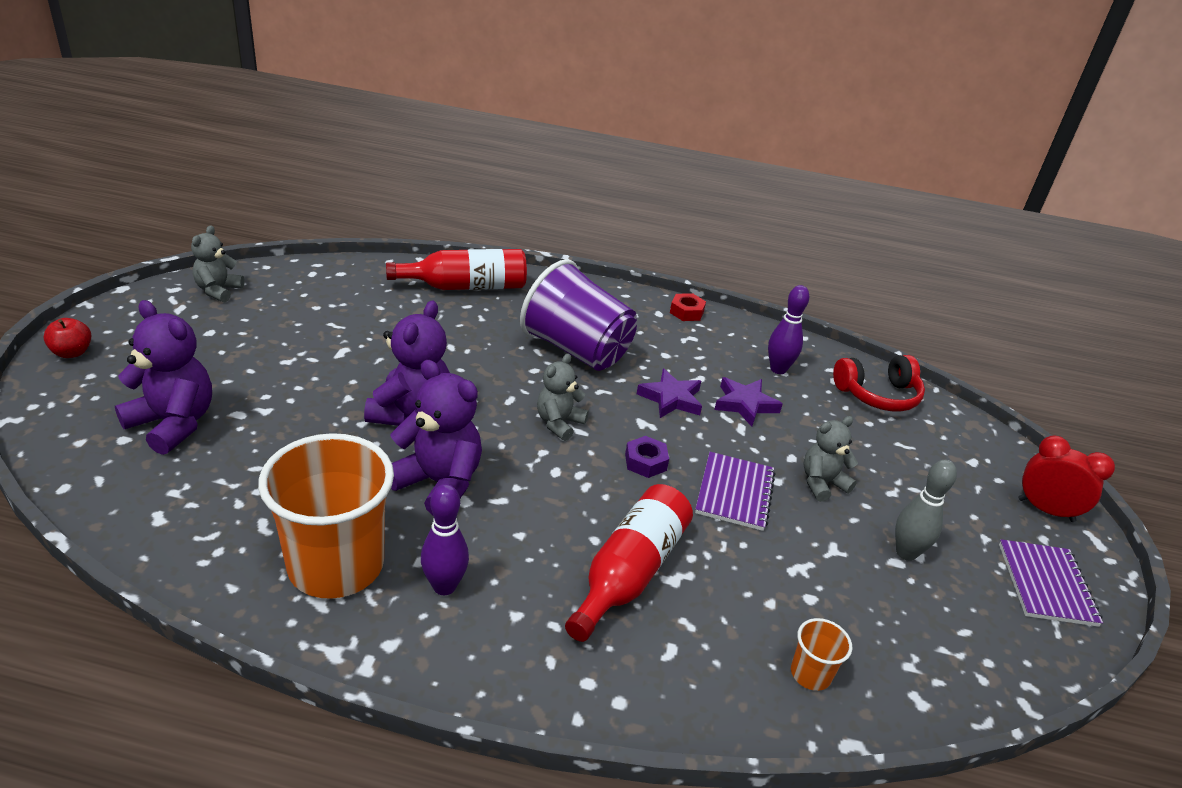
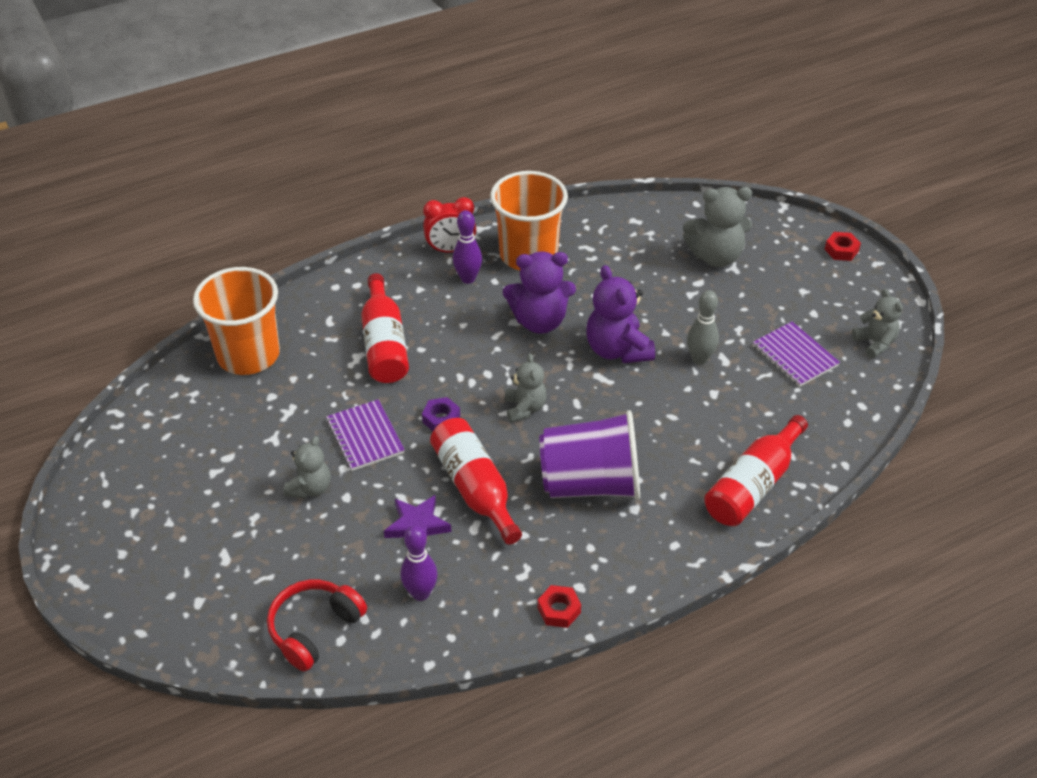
camera: 145 degrees right, 10 degrees up
red apple [43,318,91,358] -> red nut [824,232,861,261]
purple teddy bear [115,300,212,455] -> grey teddy bear [683,187,752,267]
purple star [637,369,702,418] -> red bottle [430,418,522,545]
orange cup [791,618,852,691] -> orange cup [193,267,280,375], size x2.37
grey bowling pin [895,460,957,561] -> grey bowling pin moved to [687,290,719,365]
purple notebook [999,539,1103,627] -> purple notebook moved to [753,322,840,387]
red clock [1018,436,1115,522] -> red clock moved to [423,197,476,253]

